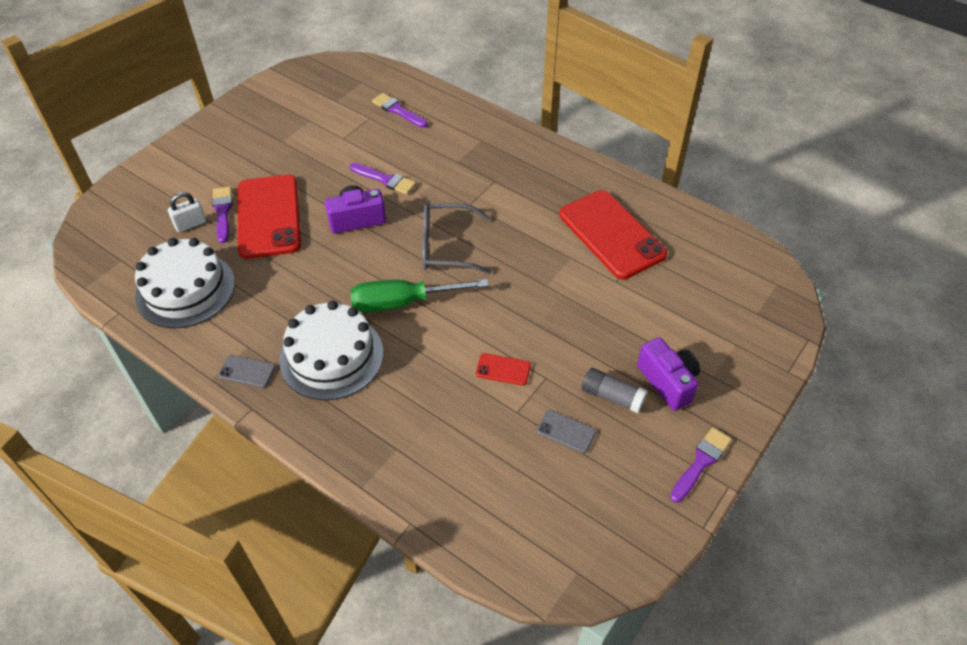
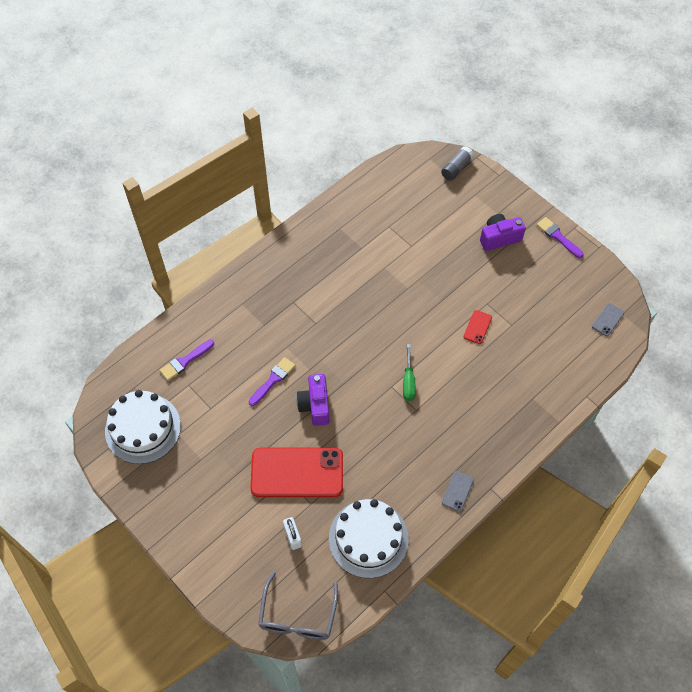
camera: 80 degrees left, 10 degrees up
purple brush [212,187,233,243] -> none
white cake [279,301,383,400] -> white cake moved to [105,390,181,464]
green screwdriver [350,279,489,312] -> green screwdriver [403,344,416,401], size x0.61
grey glasses [422,203,491,274] -> grey glasses moved to [258,572,338,640]
grey phone [537,410,596,453] -> grey phone moved to [592,303,624,336]
red phone [559,190,667,279] -> none
grey glue stick [582,368,647,413] -> grey glue stick moved to [441,146,474,181]

